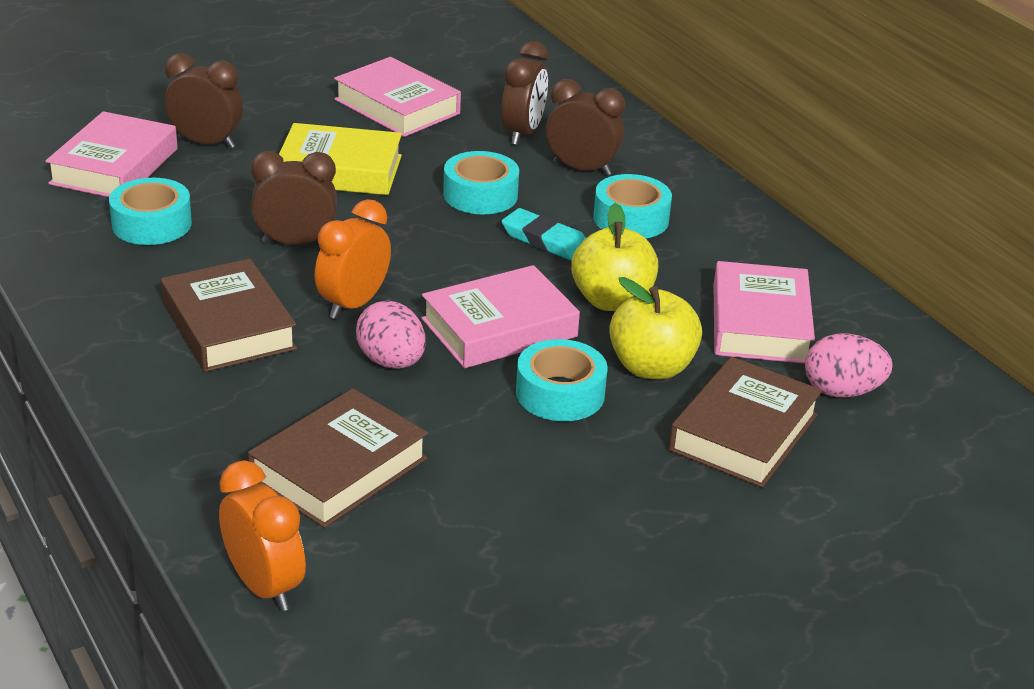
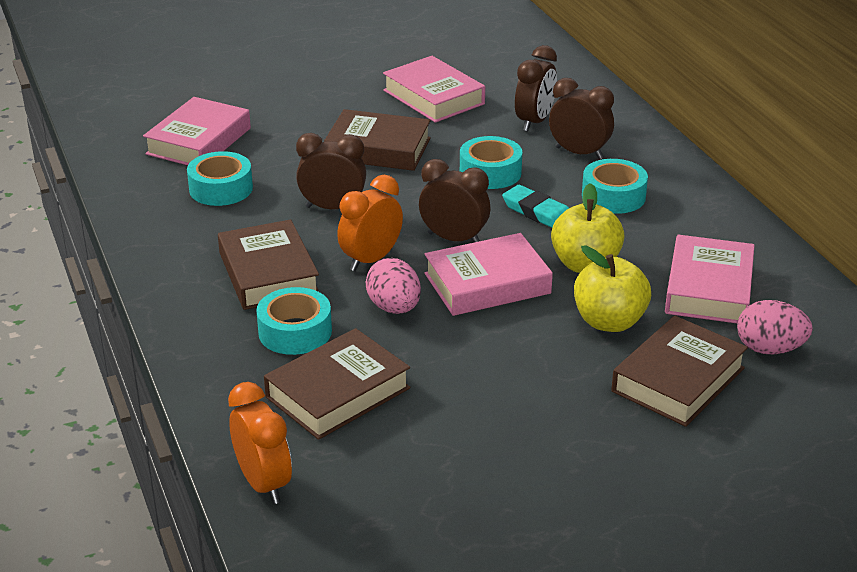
camera: 10 degrees right, 0 degrees up
brown clock [165,53,243,149] -> brown clock moved to [419,159,490,242]
yellow book [279,123,402,195] -> brown book [324,109,431,171]
turquoise tape [516,339,608,421] -> turquoise tape moved to [256,287,332,355]

